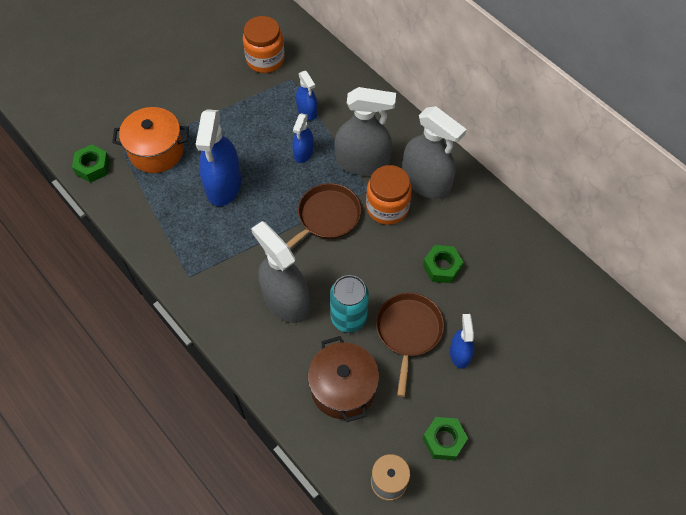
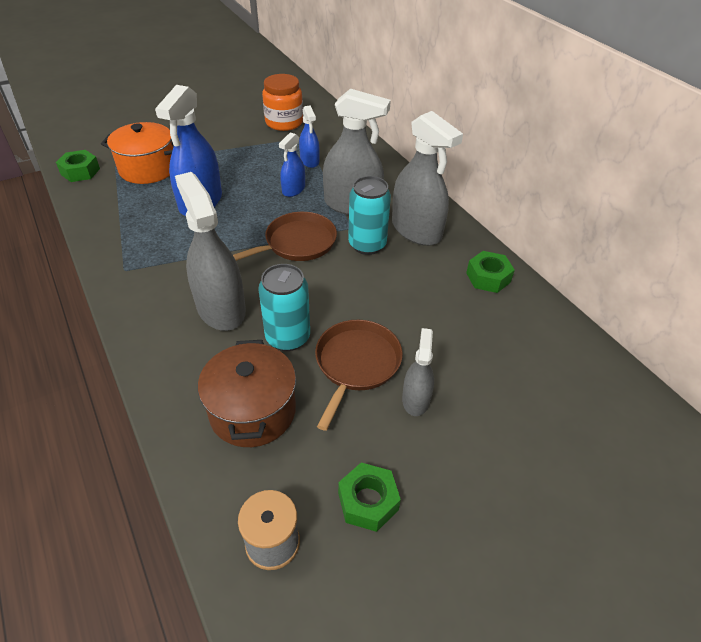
camera: 10 degrees right, 15 degrees down
orange jar [366,165,412,225] -> turquoise can [348,176,391,255]
green nut [423,245,464,283] -> green nut moved to [466,251,515,293]
blue spray bottle [450,314,474,369] -> grey spray bottle [402,328,434,416]

